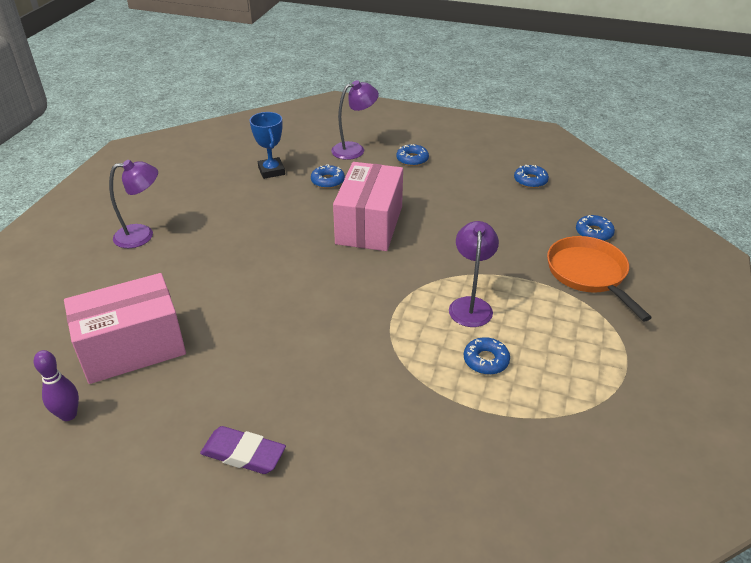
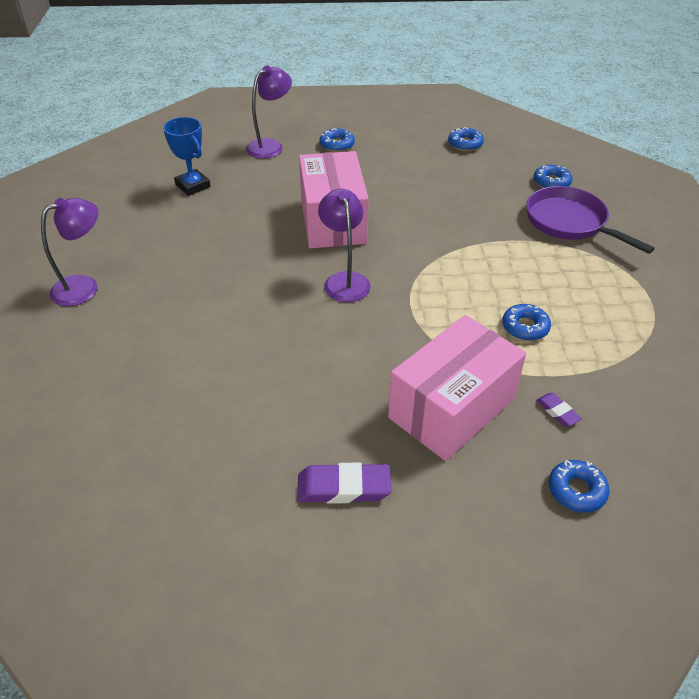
camera: 20 degrees left, 5 degrees up
purple bowling pin [34,350,79,421] -> none
pink box [64,273,186,384] -> pink box moved to [388,315,526,461]
blue donut [311,164,345,188] -> blue donut moved to [549,460,610,513]
purple lamp [449,221,499,327] -> purple lamp moved to [318,189,371,302]
orange pan [547,236,652,321] -> purple pan [526,186,655,254]
none -> purple eraser [536,393,582,427]

